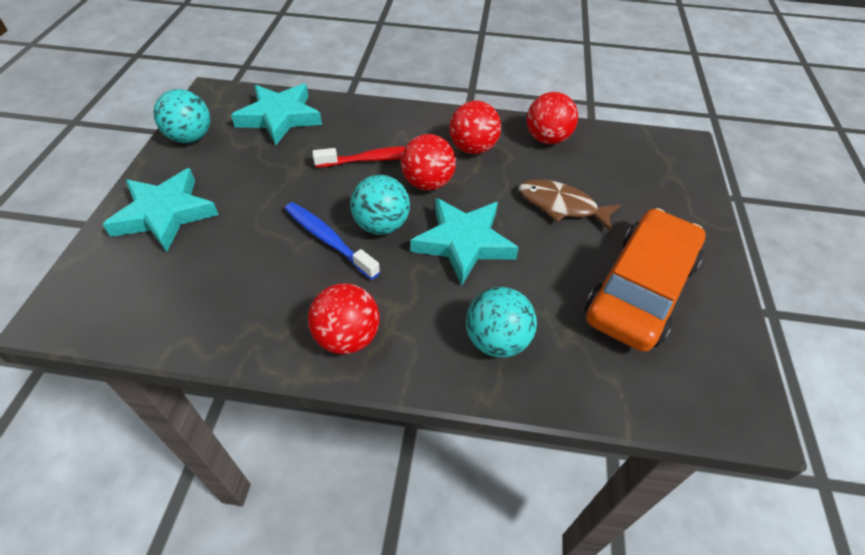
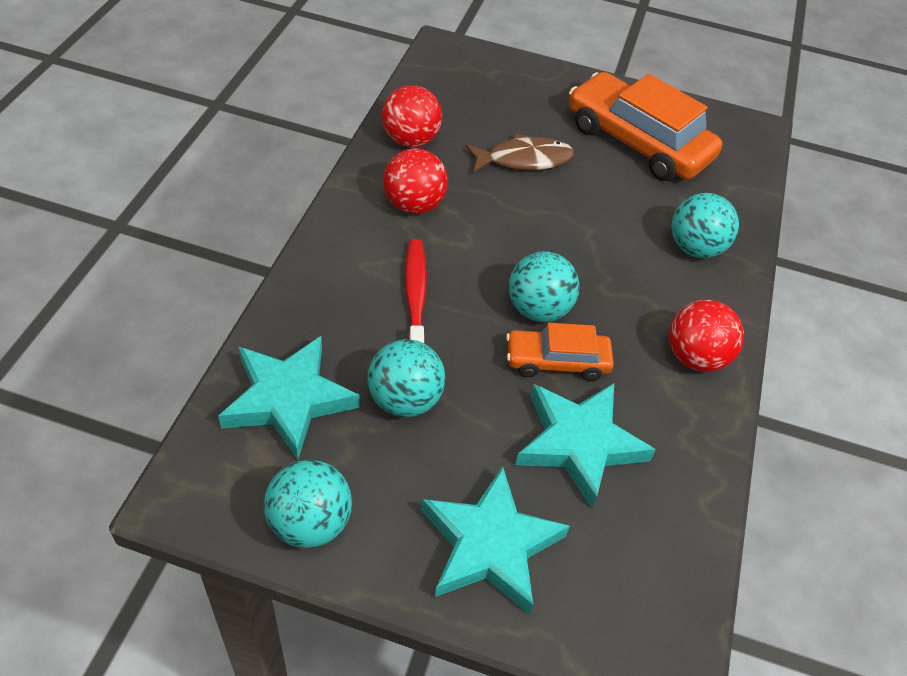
camera: 85 degrees left, 0 degrees up
blue toothbrush [285,202,380,280] -> orange car [506,323,614,381]
red ball [401,134,456,191] -> none
turquoise star [410,198,519,286] -> turquoise star moved to [515,383,656,508]
brown fish [519,179,621,231] -> brown fish turned 135 degrees counterclockwise [465,133,574,173]
none -> turquoise ball [368,339,446,417]

